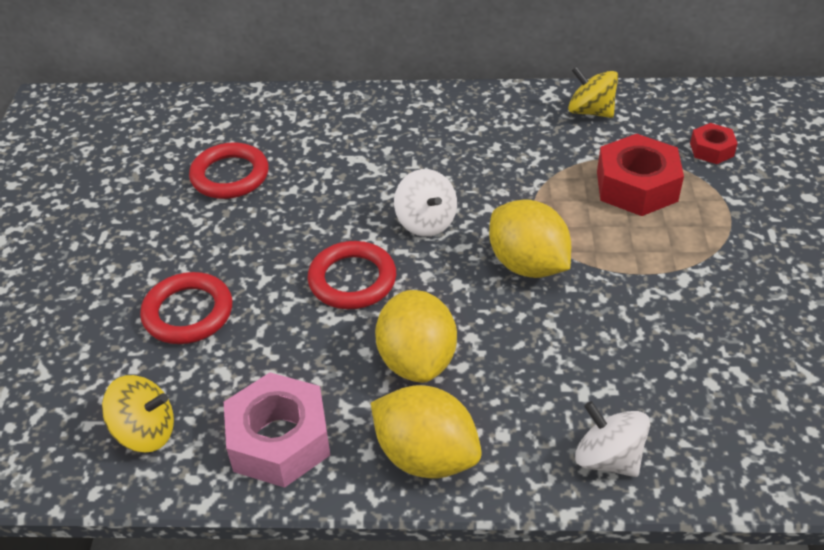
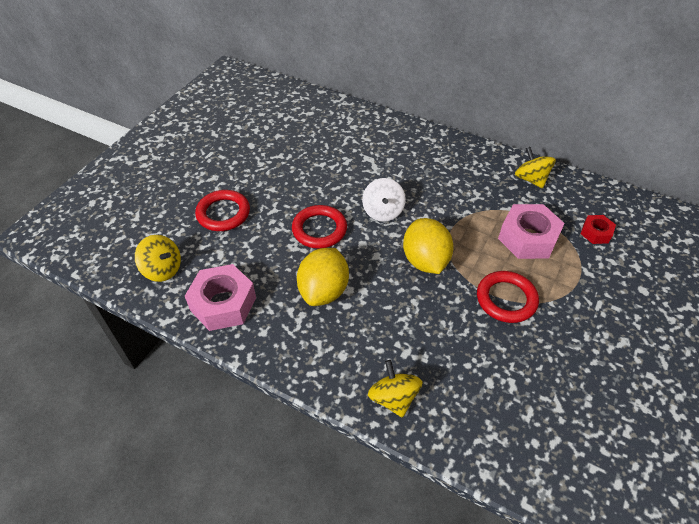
camera: 25 degrees right, 5 degrees up
red ring [189,142,269,199] -> red ring moved to [477,271,539,323]
yellow lemon [371,385,482,478] -> none
white spinning top [575,401,650,477] -> yellow spinning top [368,360,422,418]
red nut [597,134,684,216] -> pink nut [498,204,565,259]

